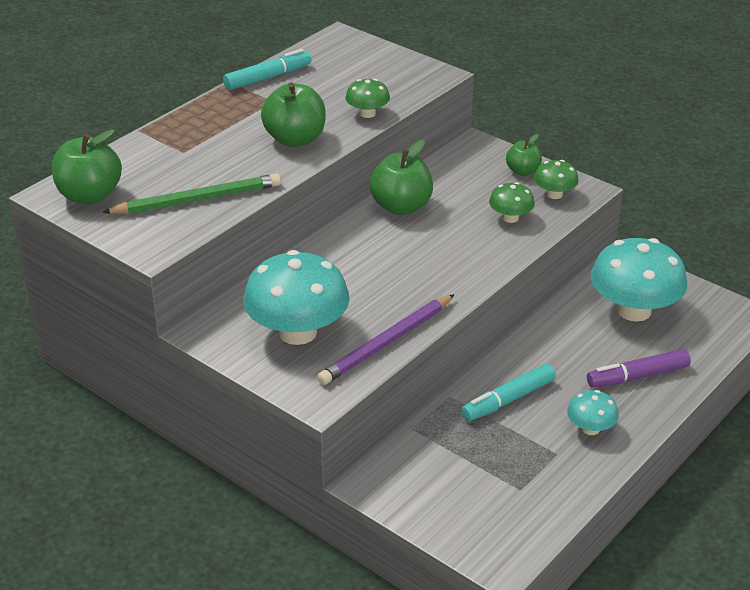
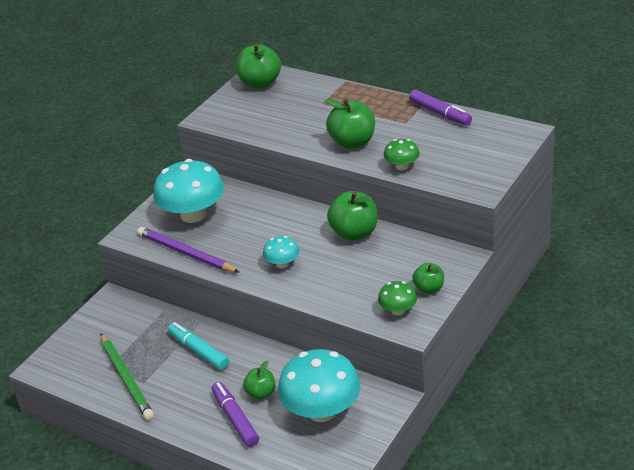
camera: 85 degrees right, 0 degrees up
green pencil [102,173,281,214] -> green pencil moved to [100,333,154,420]
turquoise marker [223,49,311,90] -> purple marker [409,90,472,126]
green mushroom [489,182,535,223] -> none
turquoise mushroom [567,390,619,435] -> turquoise mushroom moved to [263,236,299,268]
none -> green apple [243,361,275,399]

